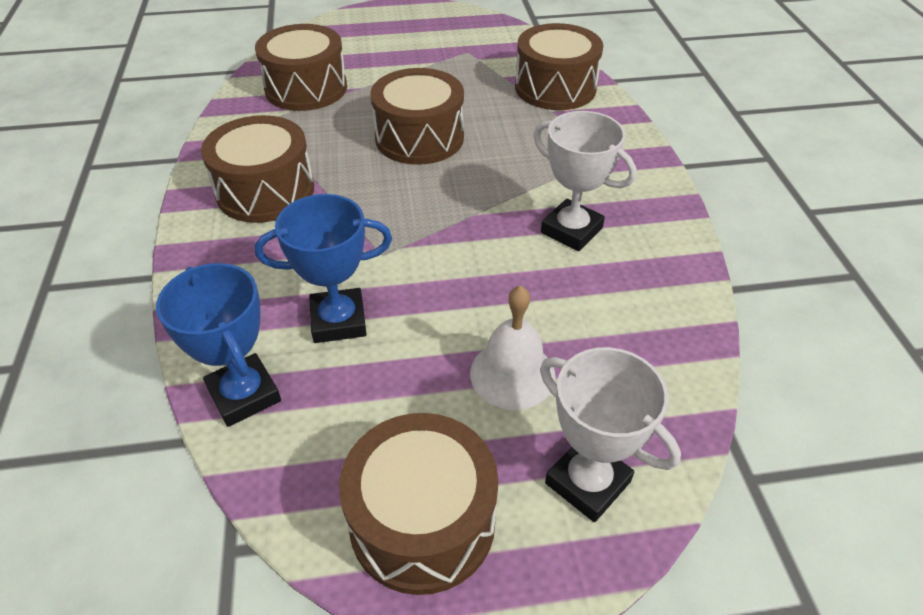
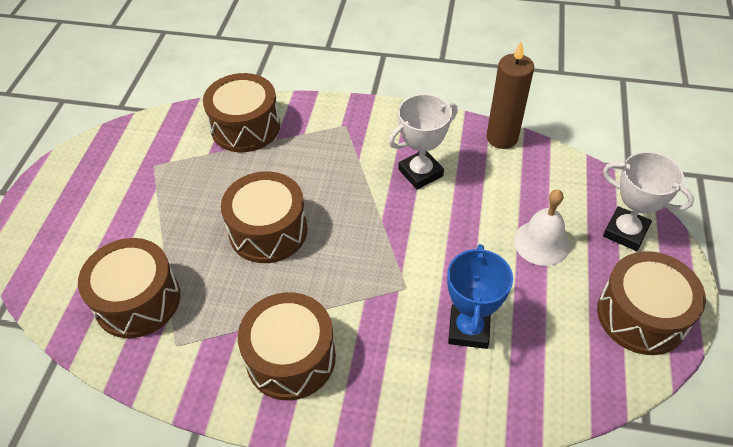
camera: 70 degrees left, 5 degrees up
blue trophy [156,263,281,427] -> none
white trophy [540,347,681,522] -> white trophy turned 60 degrees clockwise [603,151,694,251]
none -> brown candle [487,41,534,149]

